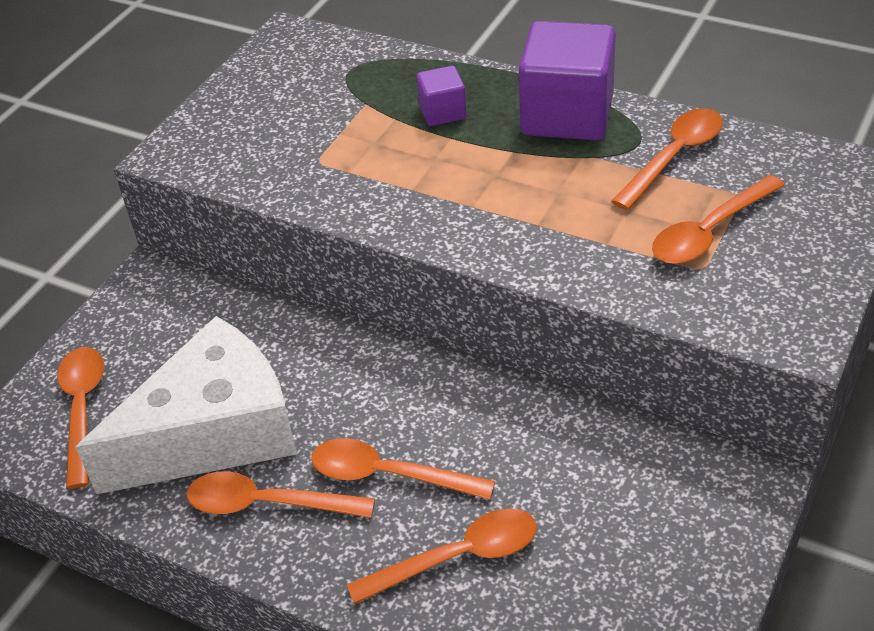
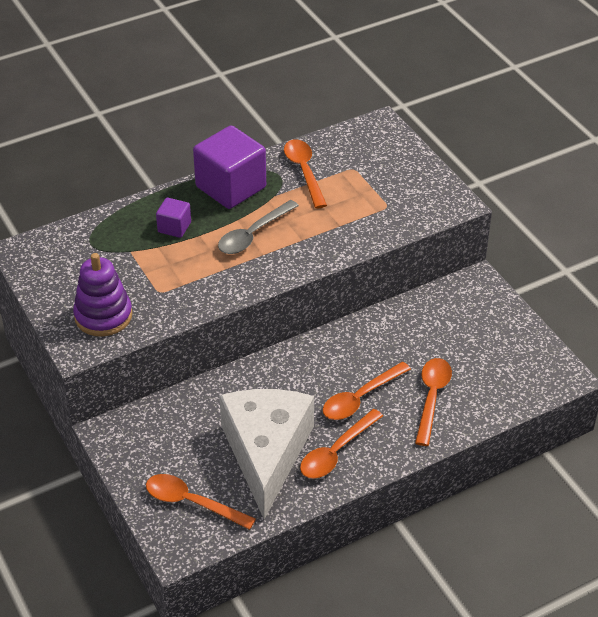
camera: 60 degrees left, 0 degrees up
orange spoon [652,175,785,264] -> none
none -> purple stacking toy [73,253,132,337]
none -> grey spoon [218,200,299,254]

